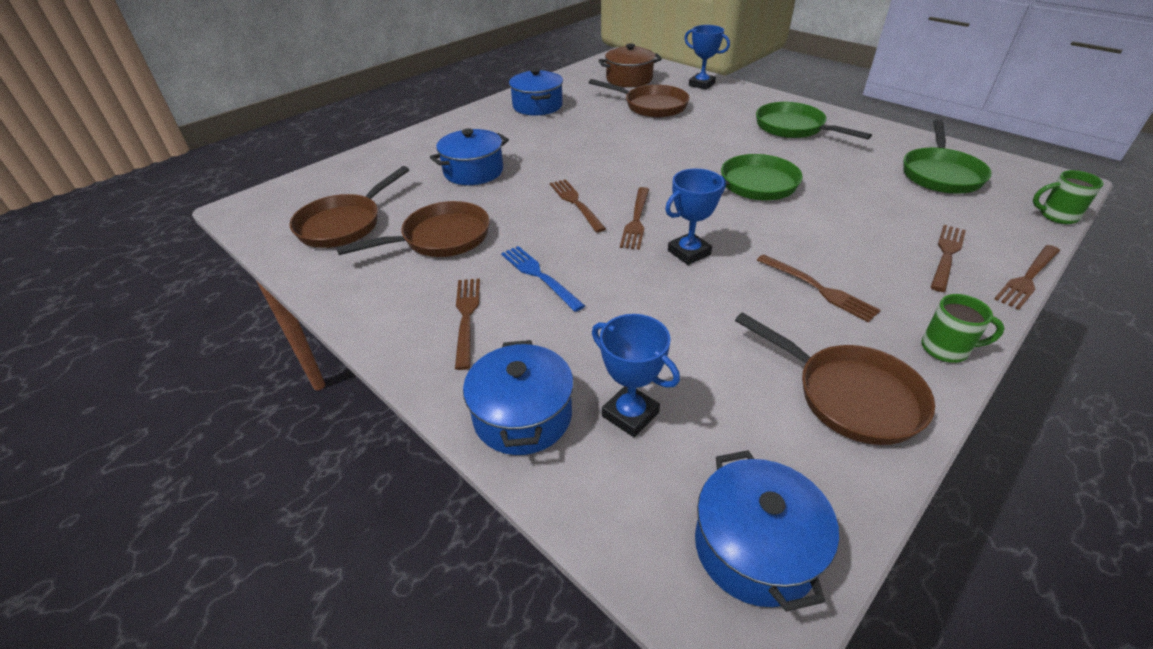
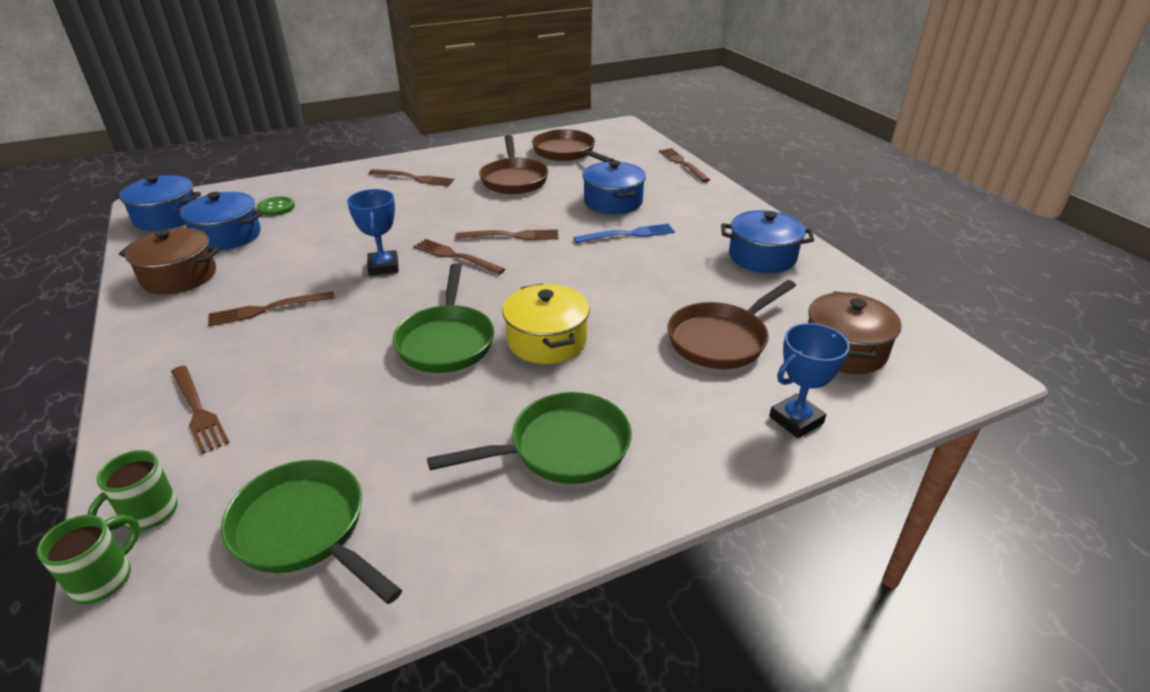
camera: 110 degrees right, 5 degrees down
blue pot [463,340,574,455] -> blue pot moved to [177,192,263,251]
blue fork [501,246,585,312] -> blue fork moved to [574,223,675,243]
blue trophy [592,314,680,437] -> green button [257,196,295,216]
brown pan [735,312,935,445] -> brown pot [119,228,220,294]
green mug [921,294,1005,363] -> green mug moved to [87,450,178,531]
brown fork [994,245,1060,310] -> brown fork moved to [659,148,710,182]
none -> yellow pot [502,283,590,364]

